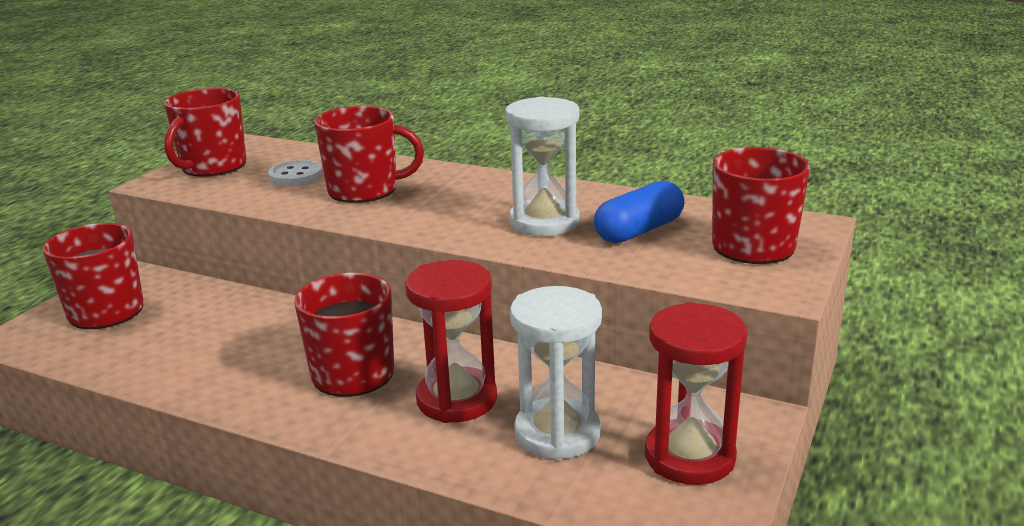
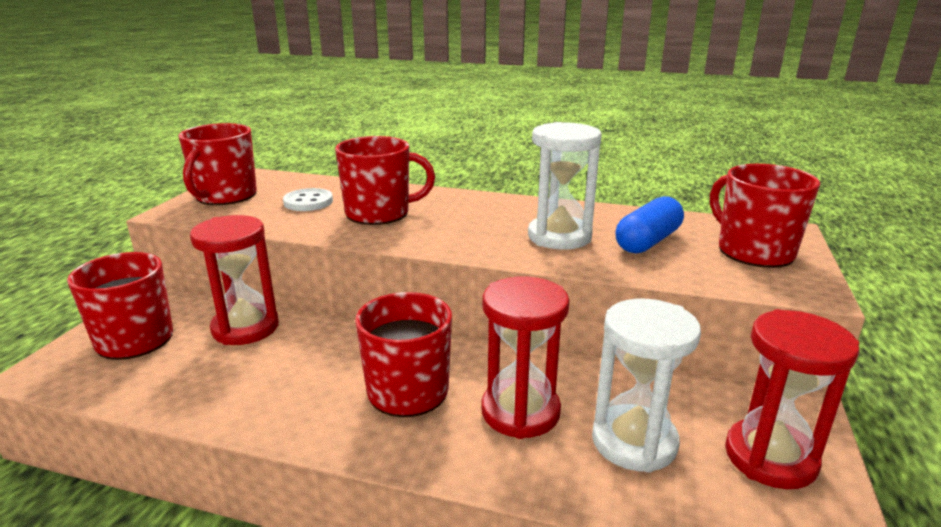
camera: 10 degrees left, 0 degrees up
none -> red hourglass [190,215,279,345]

